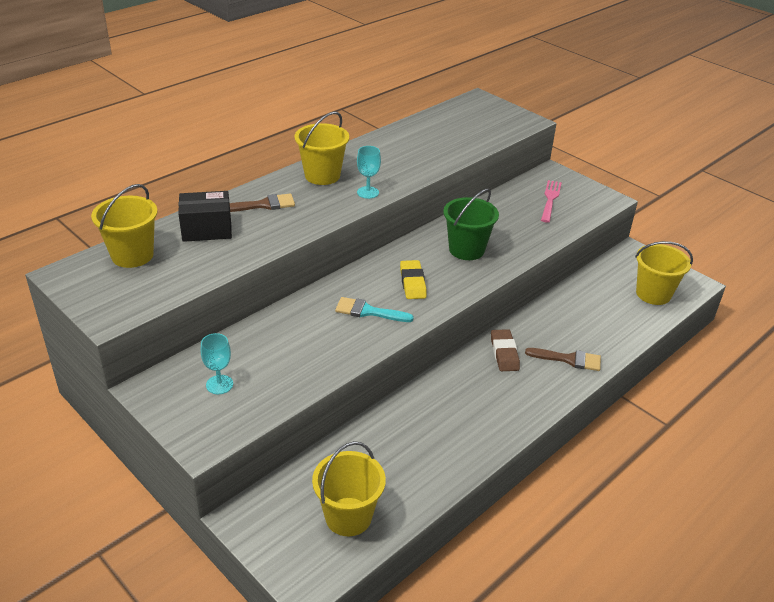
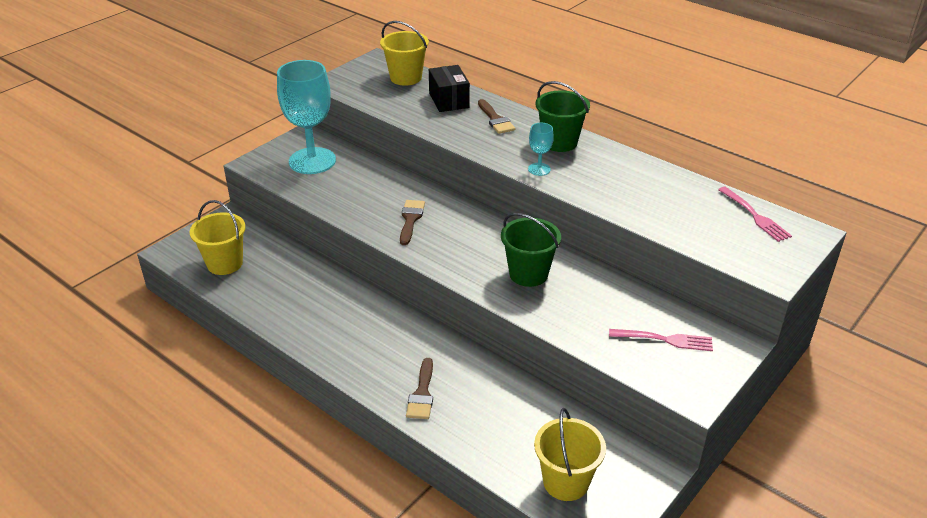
camera: 85 degrees right, 0 degrees up
turquoise goblet [201,333,233,394] -> turquoise goblet [277,60,336,174], size x2.33
yellow bucket [295,112,349,185] -> green bucket [536,81,590,152]
turquoise brush [335,297,414,322] -> brown brush [400,200,425,245]
yellow eraser [400,260,427,299] -> none
brown eraser [491,329,520,371] -> none
none -> pink fork [718,187,792,242]

